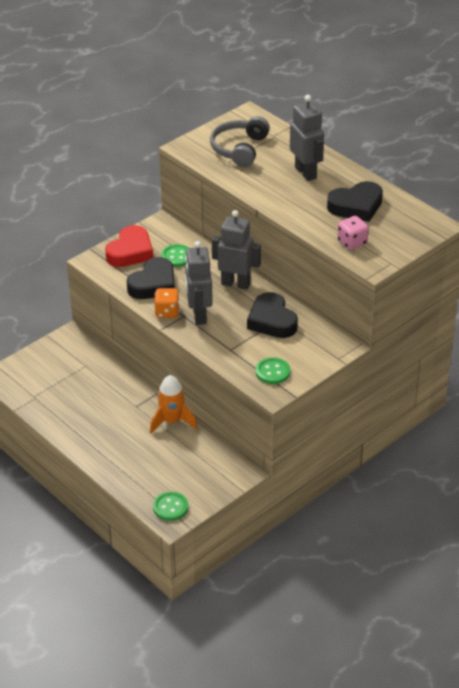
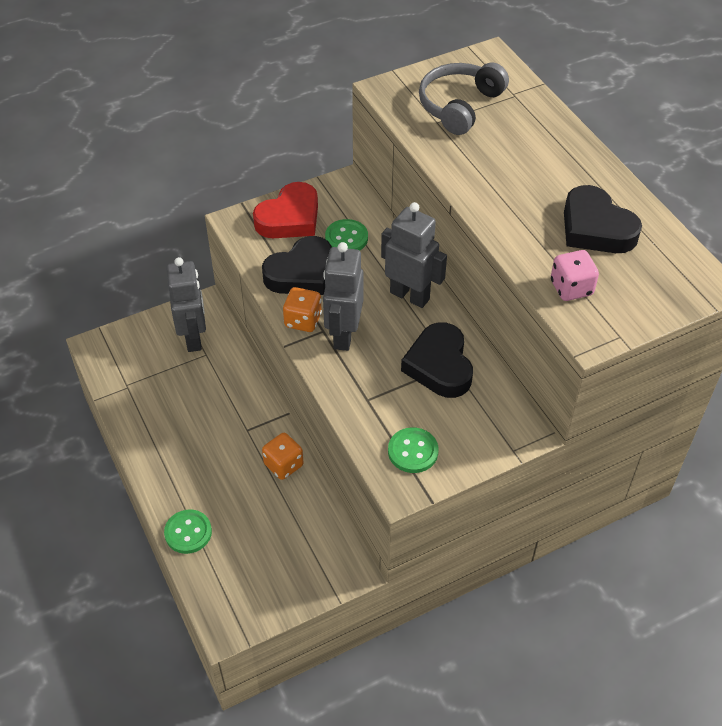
camera: 15 degrees right, 10 degrees up
orange rocket [150,375,197,434] -> orange dice [262,433,304,480]
green button [153,492,188,521] -> green button moved to [164,509,212,554]
grey robot [290,95,324,181] -> grey robot moved to [166,257,206,352]
black heart [327,181,383,222] -> black heart turned 60 degrees clockwise [564,185,642,253]

